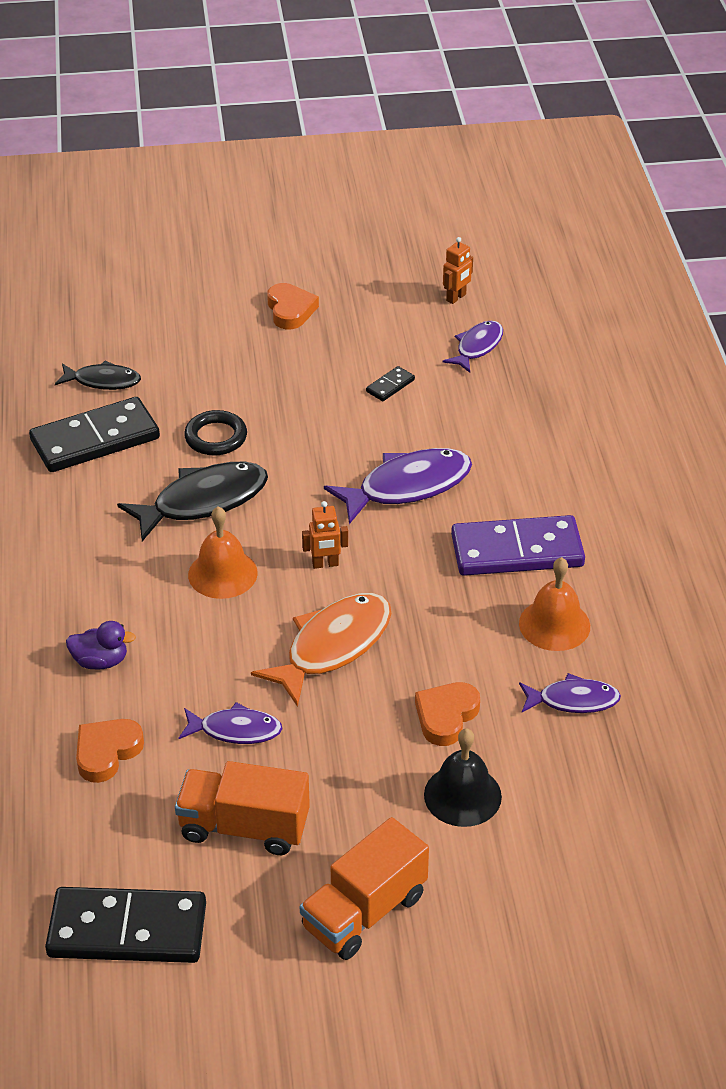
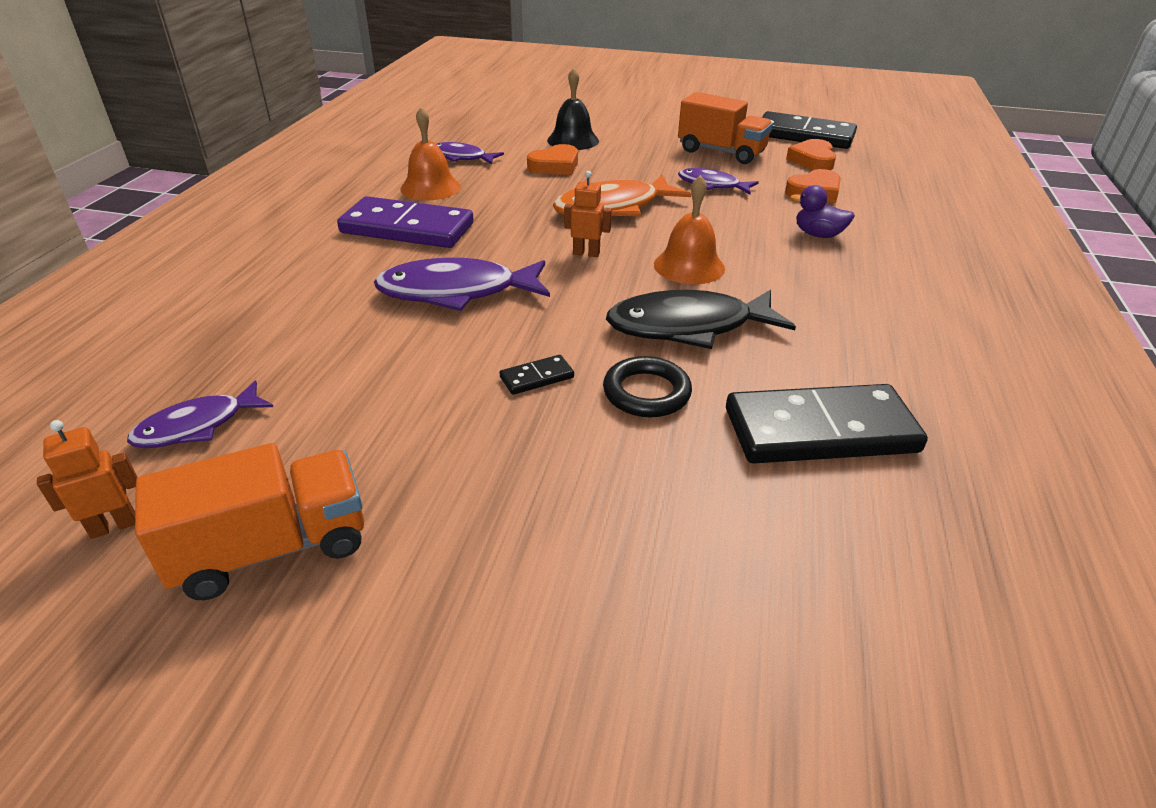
camera: 160 degrees left, 5 degrees down
black fish [55,360,141,390] -> none
orange heart [267,283,319,330] -> orange heart moved to [786,139,836,170]
orange truck [300,817,429,960] -> orange truck moved to [135,443,364,600]
black domino [366,366,415,401] -> black domino moved to [499,355,574,395]

